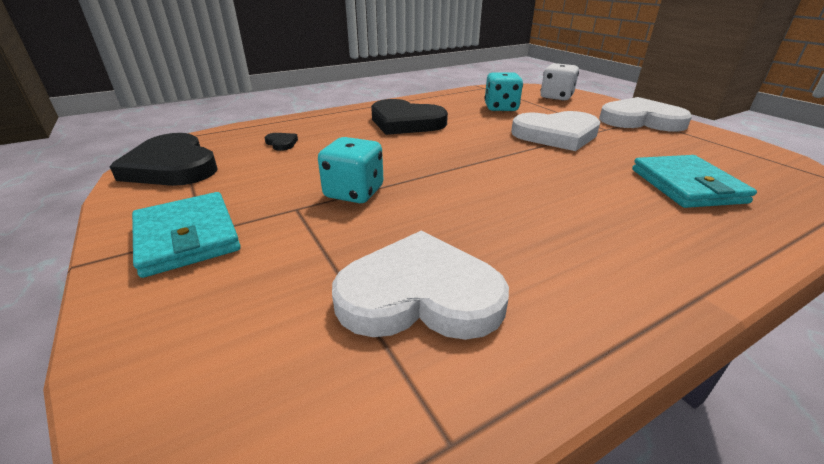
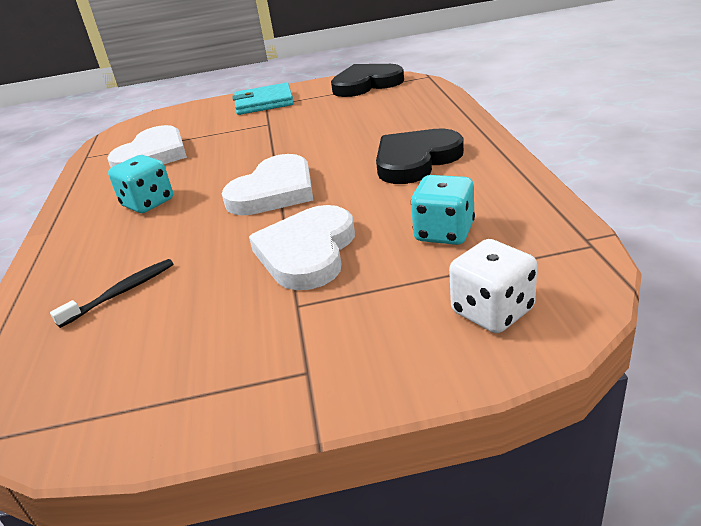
camera: 115 degrees right, 0 degrees up
black heart [265,133,298,151] -> none
turquoise dice [318,137,384,203] -> turquoise dice moved to [108,155,173,213]
white heart [599,97,692,132] -> white heart moved to [222,154,313,215]
turquoise wallet [632,155,757,208] -> black toothbrush [50,259,173,328]

